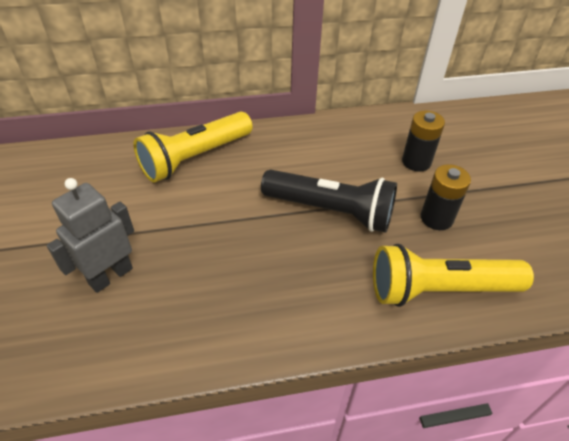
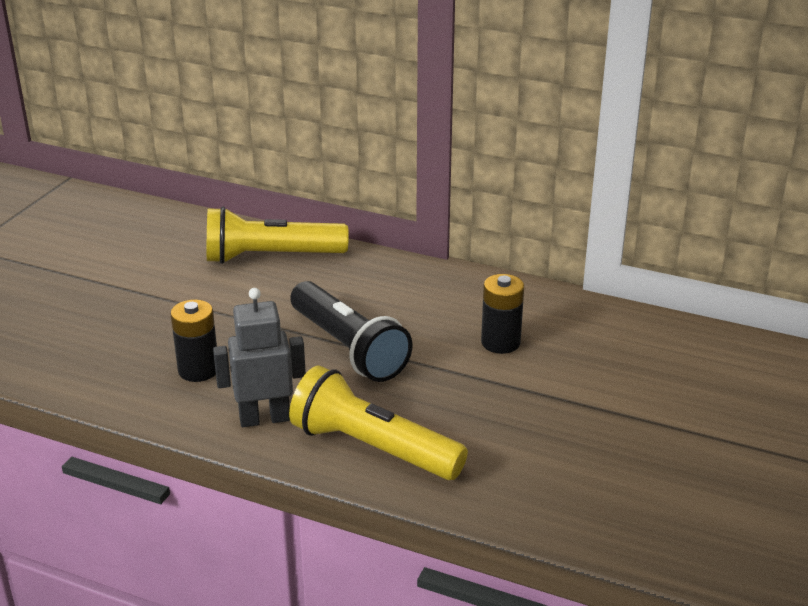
camera: 35 degrees right, 15 degrees down
grey robot [47,178,134,293] -> grey robot moved to [213,288,306,427]
black battery [421,164,471,230] -> black battery moved to [170,300,217,382]

